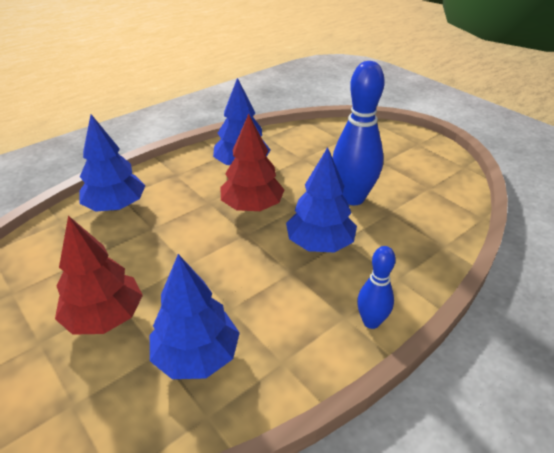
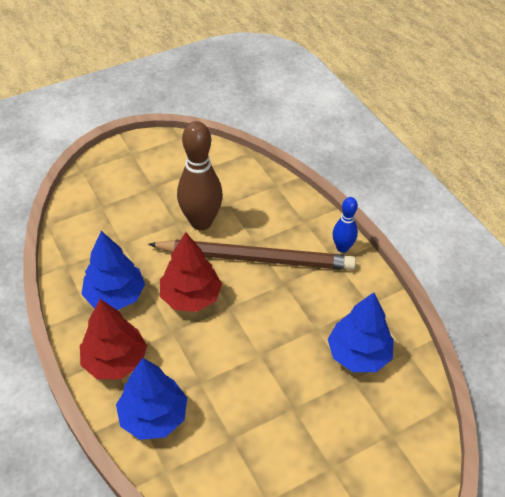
camera: 80 degrees left, 10 degrees up
red tree [55,216,143,335] -> red tree moved to [80,299,147,379]
blue tree [286,147,357,253] -> brown pencil [148,239,356,270]
blue bowling pin [333,61,385,205] -> brown bowling pin [177,121,223,230]

